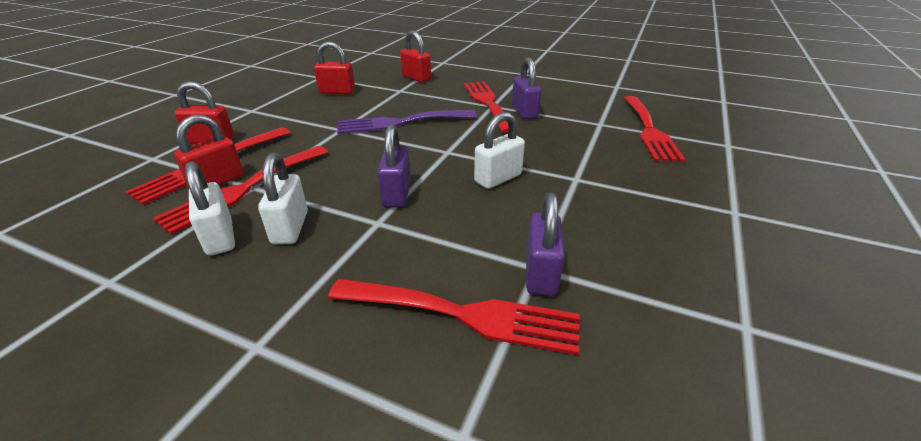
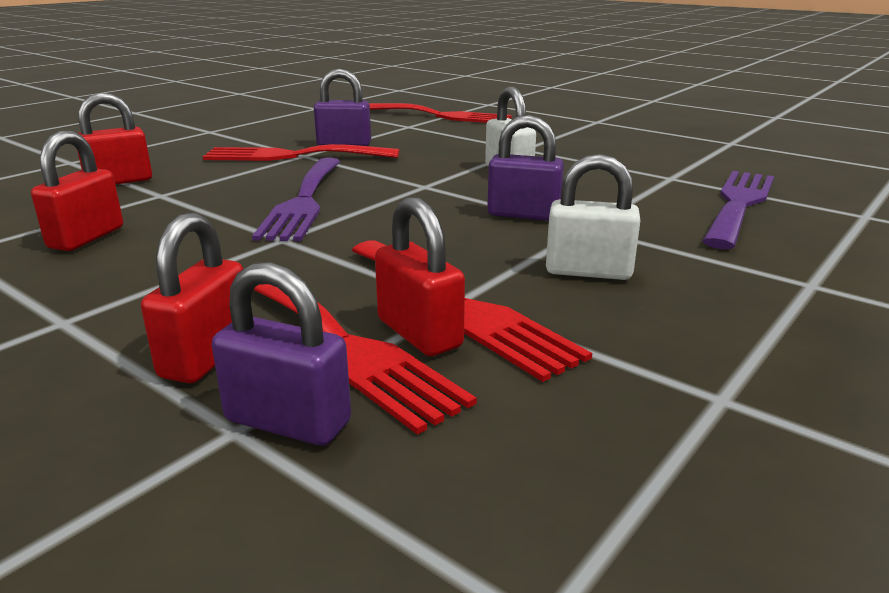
camera: 75 degrees left, 10 degrees down
white padlock [185,161,235,256] -> none
red fork [328,279,580,355] -> purple fork [703,171,774,249]
purple padlock [526,192,565,296] -> purple padlock moved to [212,262,351,446]

